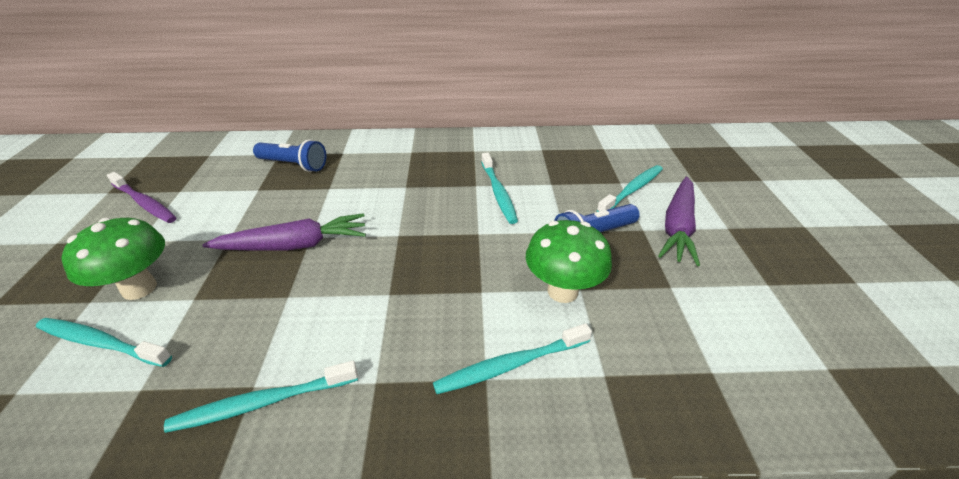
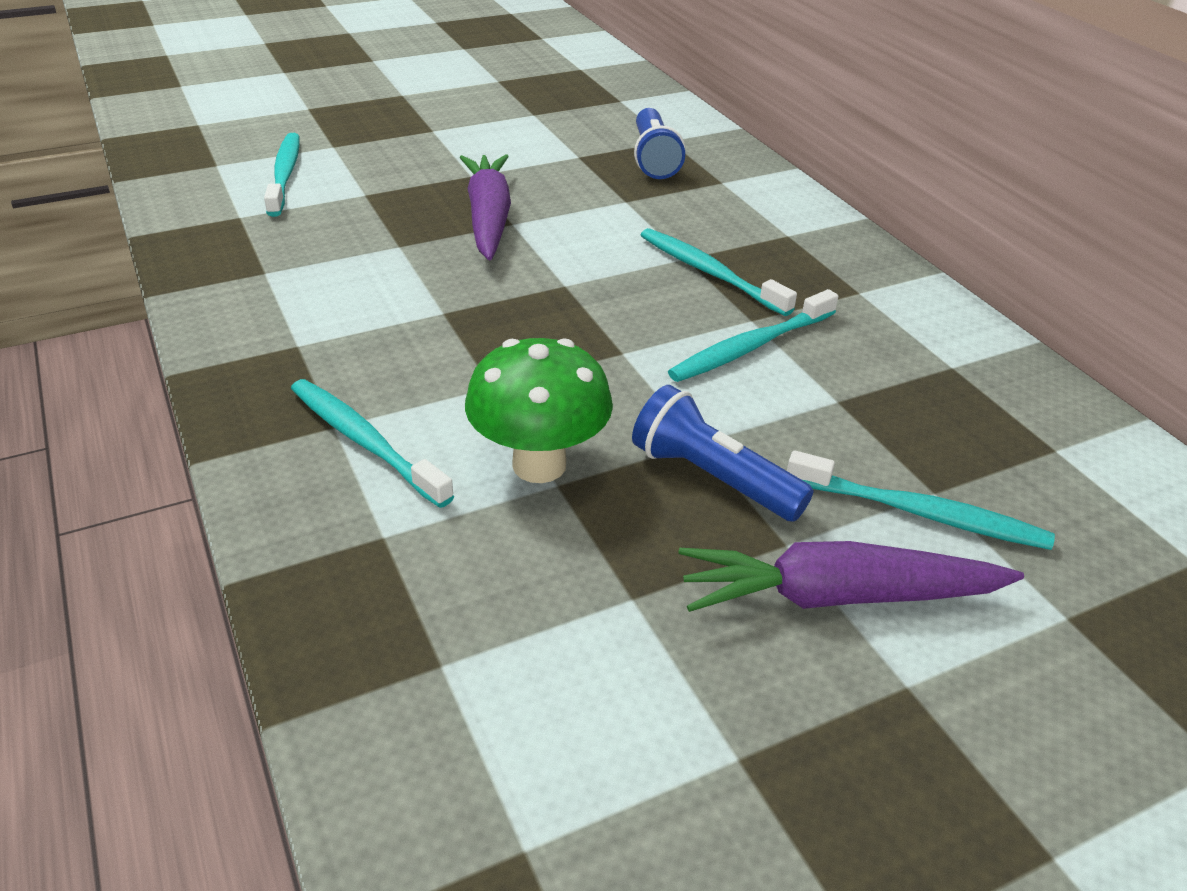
camera: 65 degrees right, 0 degrees up
green mushroom [61,218,165,300] -> none
purple toothbrush [107,172,176,223] -> none
turquoise toothbrush [164,361,358,433] -> turquoise toothbrush moved to [641,228,797,316]
purple carrot [203,213,366,251] -> purple carrot turned 150 degrees counterclockwise [459,154,511,260]

